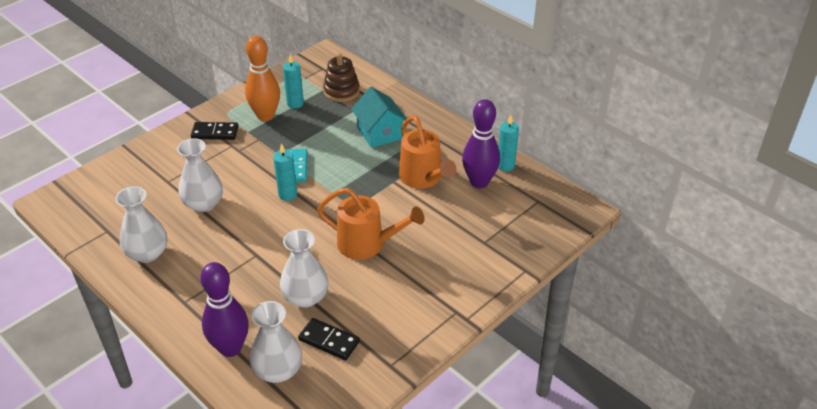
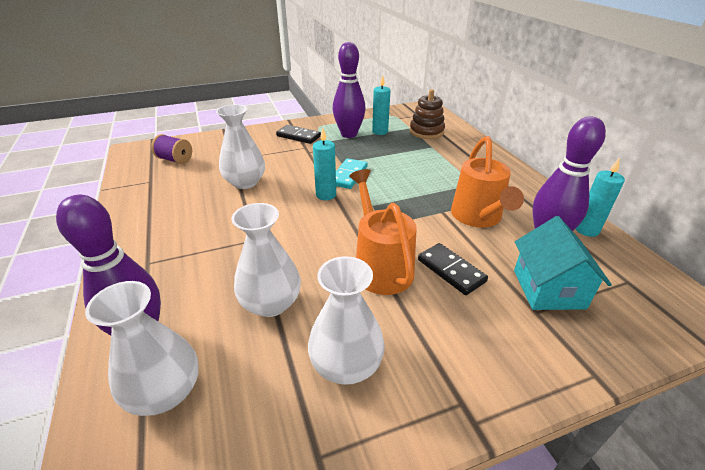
camera: 25 degrees right, 5 degrees down
white vase [116,186,168,263] -> white vase moved to [308,256,385,385]
orange bowling pin [245,35,280,121] -> purple bowling pin [333,42,366,138]
black domino [298,318,360,360] -> black domino moved to [418,243,488,295]
orange watering can [317,188,425,260] -> orange watering can turned 150 degrees counterclockwise [349,169,417,295]
turquoise house [351,87,407,148] -> turquoise house moved to [514,216,612,310]
none -> purple spool [151,134,192,164]

